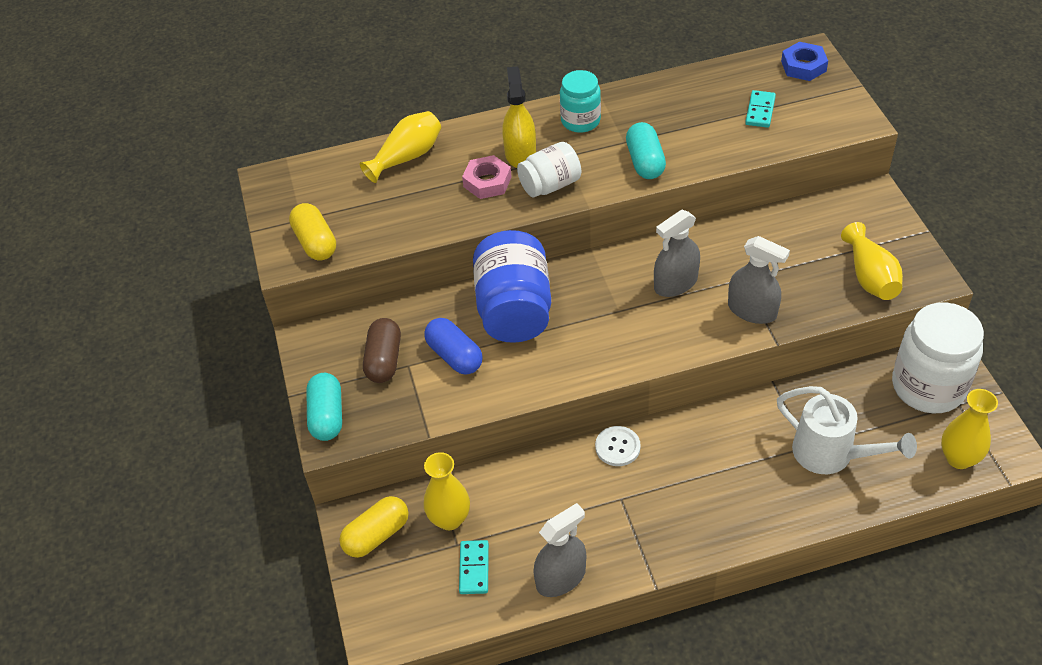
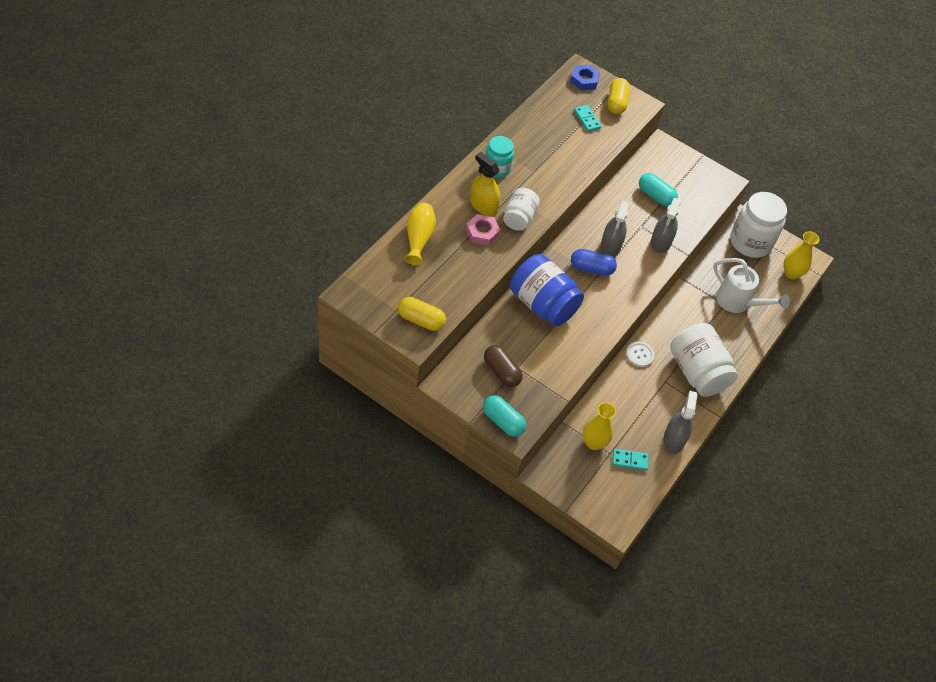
camera: 50 degrees left, 5 degrees up
yellow capsule [339,496,408,558] -> yellow capsule moved to [608,78,630,114]
blue capsule [424,318,483,375] -> blue capsule moved to [571,249,617,276]
turquoise domino [459,540,489,594] -> turquoise domino turned 45 degrees counterclockwise [612,449,649,471]
turquoise capsule [626,122,666,179] -> turquoise capsule moved to [639,173,678,207]
grey spray bottle [728,236,790,324] -> grey spray bottle turned 120 degrees clockwise [651,198,681,253]
white watering can [777,386,917,474] -> white watering can turned 45 degrees clockwise [713,258,790,313]
yellow vase [841,222,903,300] -> none
none -> white jar [670,323,738,397]

